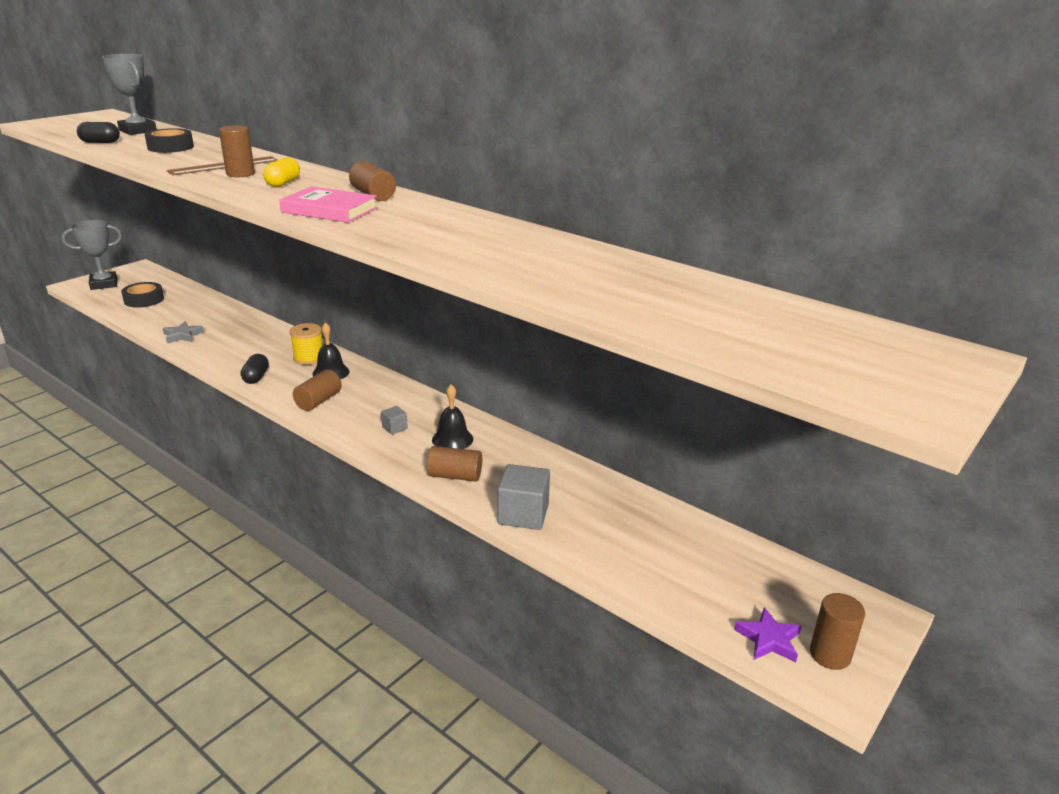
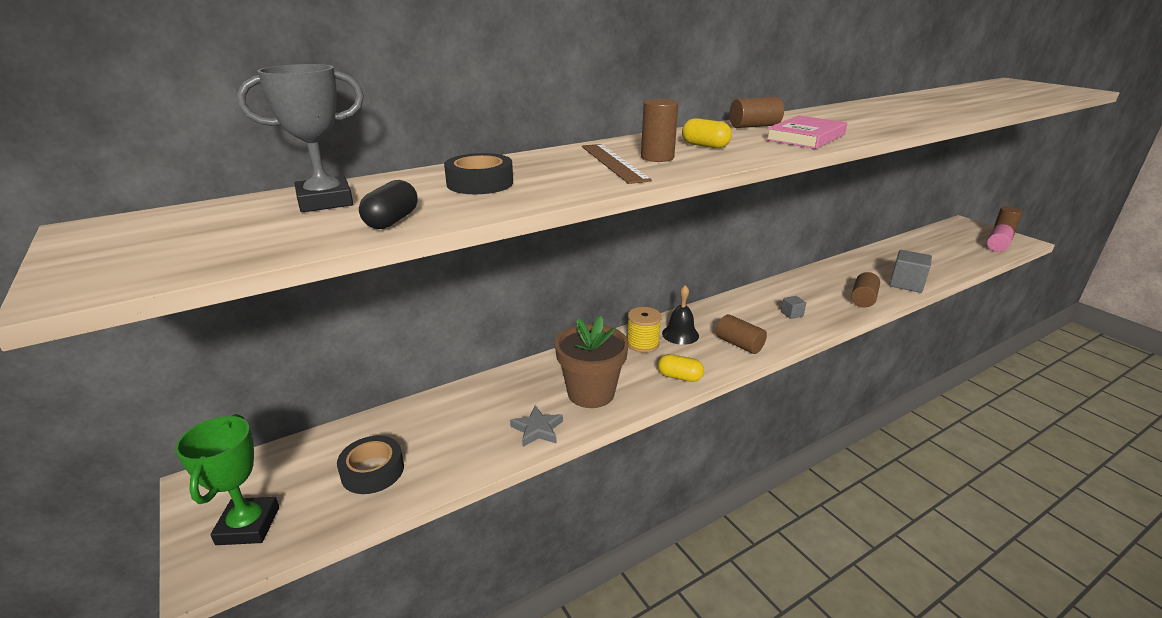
camera: 70 degrees left, 0 degrees up
grey trophy [62,220,122,290] -> green trophy [175,414,279,545]
black capsule [241,354,269,384] -> yellow capsule [658,354,704,382]
black bell [432,384,473,449] -> none
purple star [734,607,802,662] -> pink cylinder [987,224,1014,252]
none -> brown flower pot [555,316,629,408]

